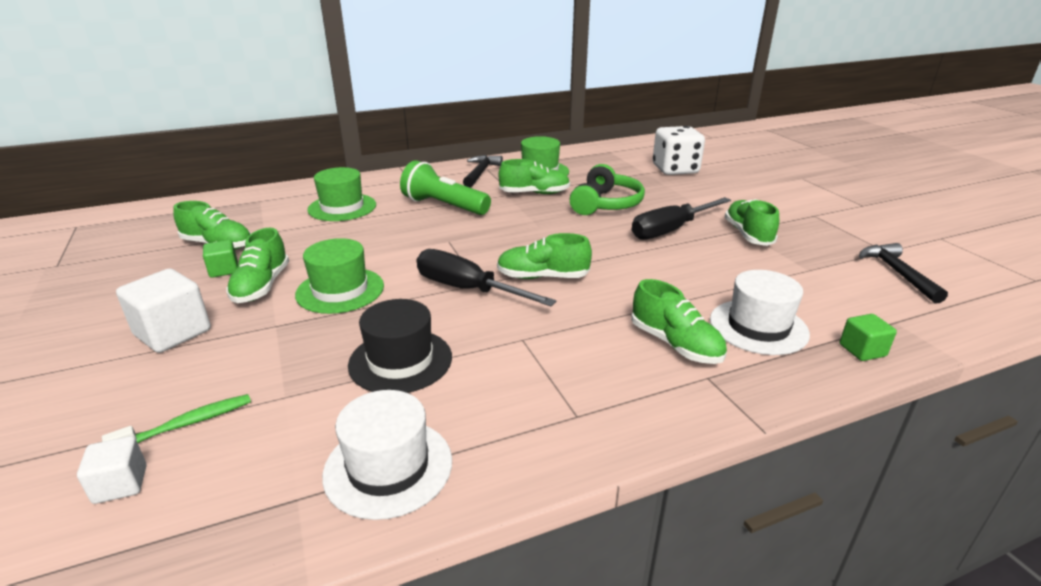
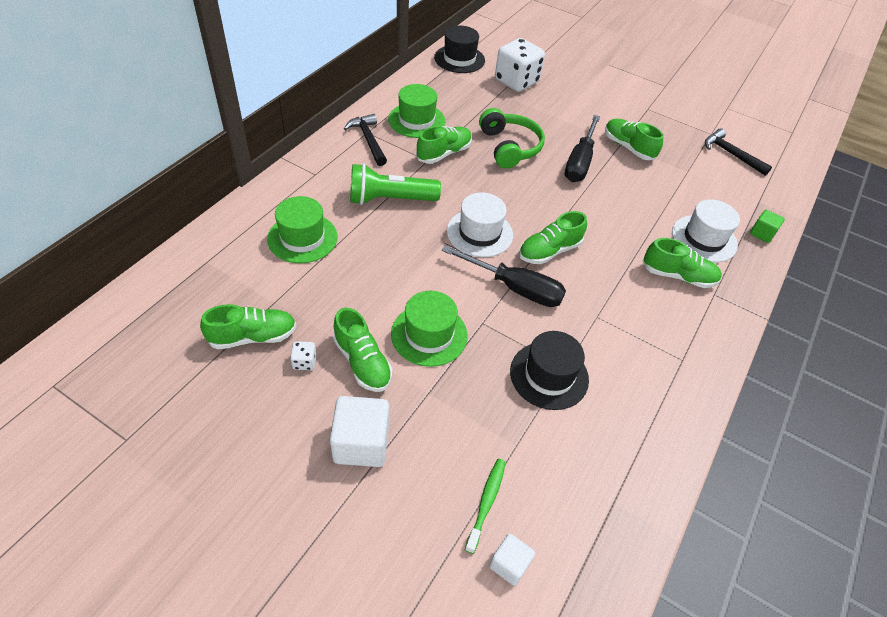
camera: 40 degrees left, 20 degrees up
green cube [203,240,238,278] -> white dice [290,341,316,370]
white hat [322,390,452,520] -> white hat moved to [447,192,513,257]
black screwdriver [417,249,557,306] -> black screwdriver turned 150 degrees counterclockwise [442,245,566,307]
none -> black hat [434,26,485,73]

